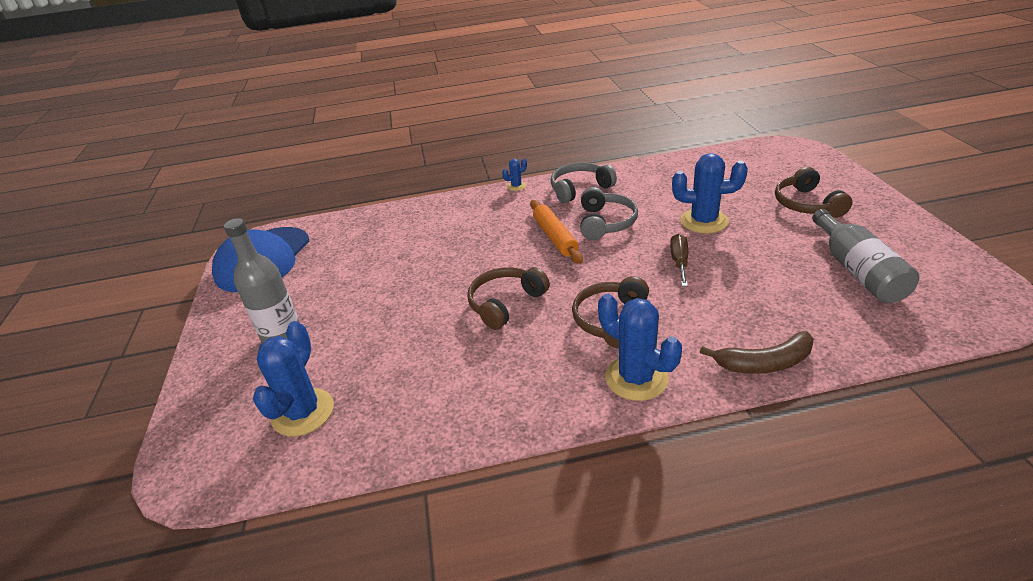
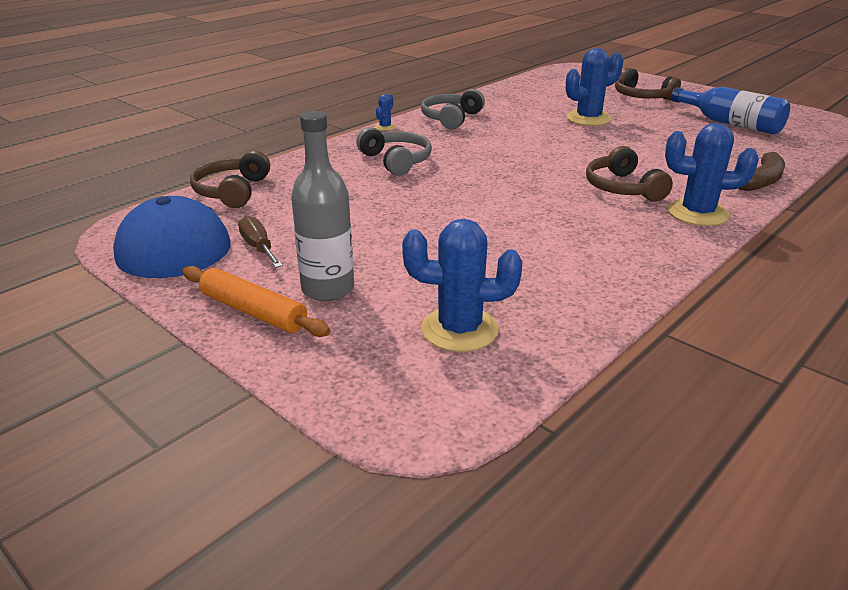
camera: 40 degrees left, 5 degrees down
blue cactus [253,321,334,436] -> blue cactus turned 60 degrees counterclockwise [402,219,522,352]
brown headphones [467,267,550,330] -> brown headphones moved to [190,150,270,208]
orange rolling pin [530,200,583,264] -> orange rolling pin moved to [182,266,331,337]
grey headphones [580,187,638,240] -> grey headphones moved to [356,127,432,176]
brown screwdriver [670,234,688,286] -> brown screwdriver moved to [238,215,283,268]
grey bottle [812,209,919,303] -> blue bottle [671,87,790,135]

